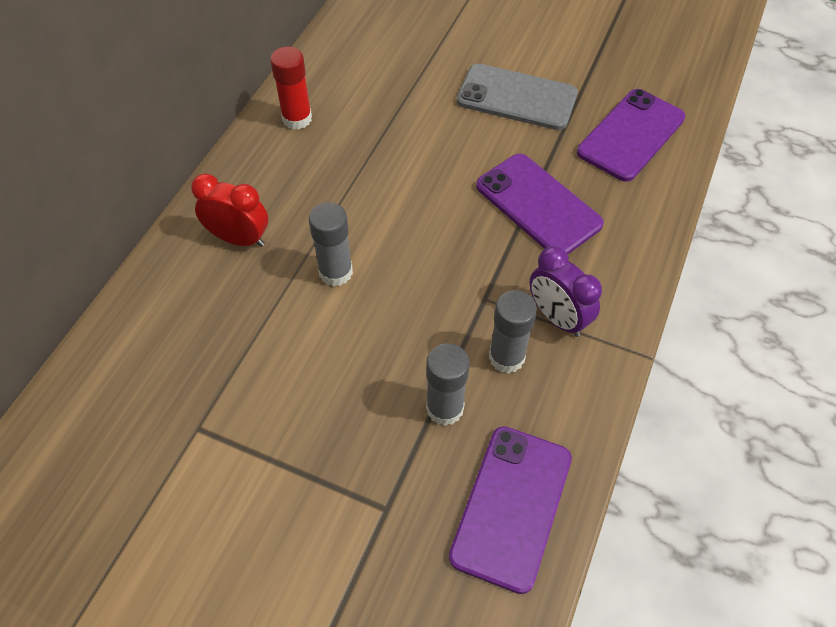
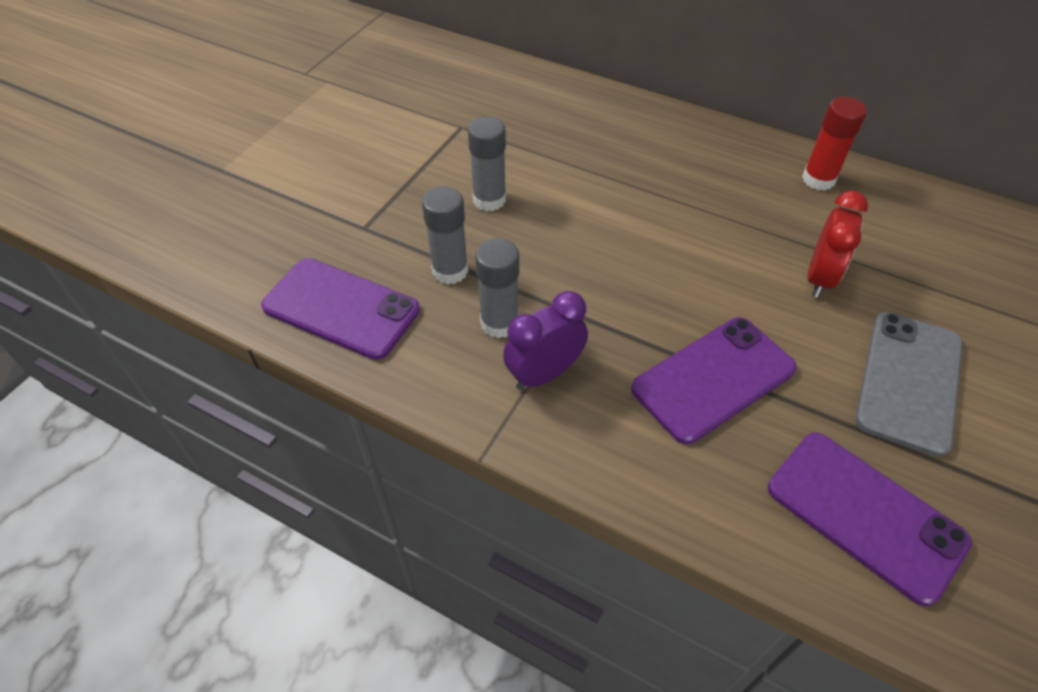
camera: 95 degrees right, 5 degrees down
red clock [191,174,268,247] -> red clock moved to [807,190,868,298]
grey glue stick [309,202,353,286] -> grey glue stick moved to [468,116,506,211]

